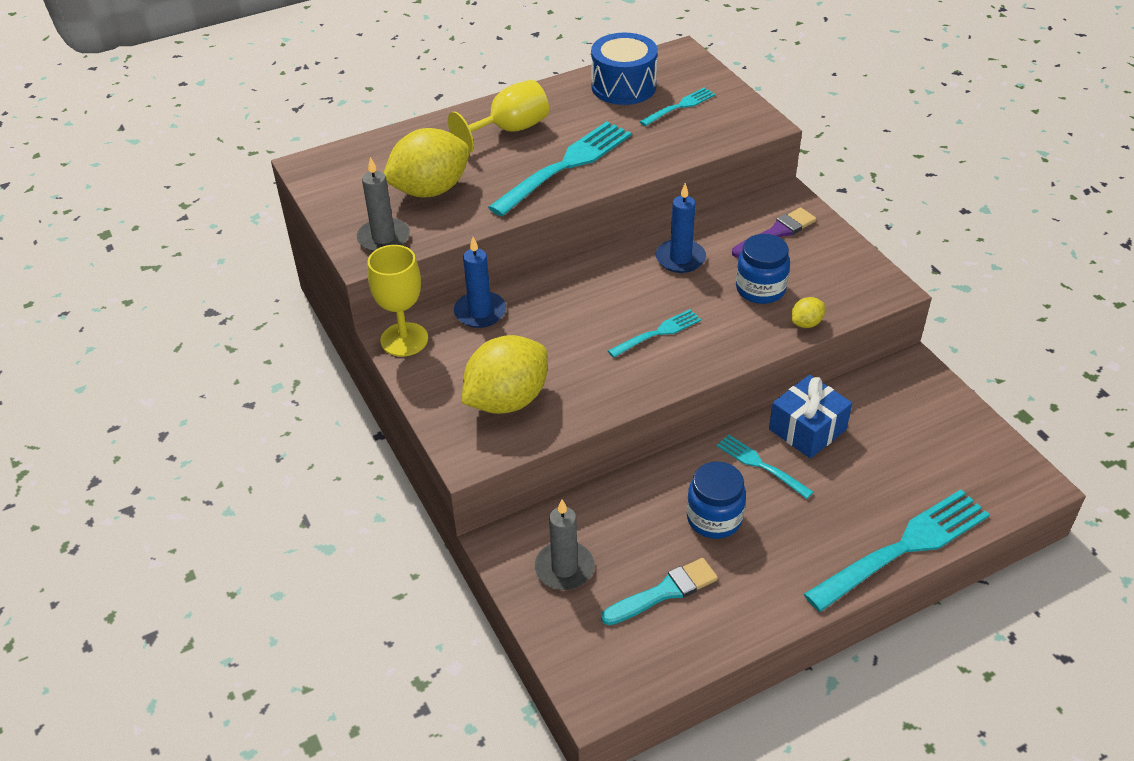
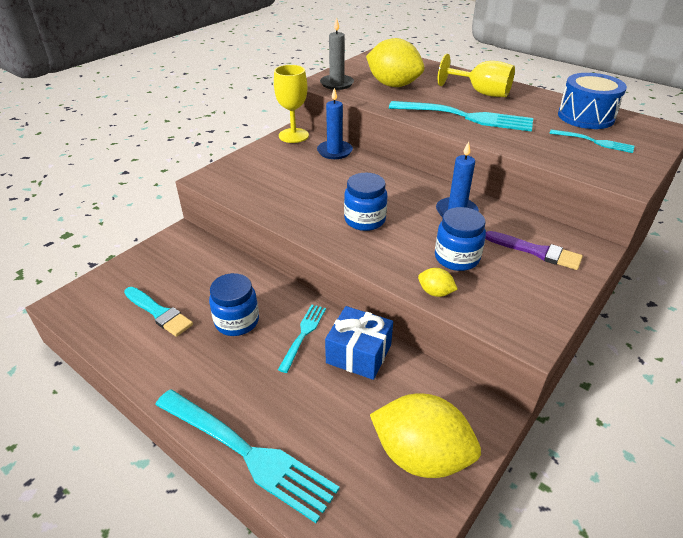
camera: 65 degrees right, 5 degrees down
yellow lemon [462,335,548,414] -> yellow lemon moved to [370,393,481,478]
grey candle [535,500,594,590] -> none
turquoise fork [608,309,701,358] -> blue jar [344,173,388,231]

